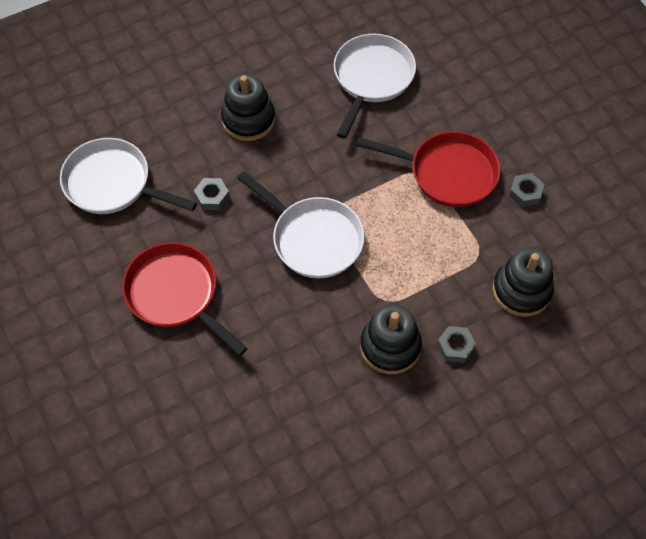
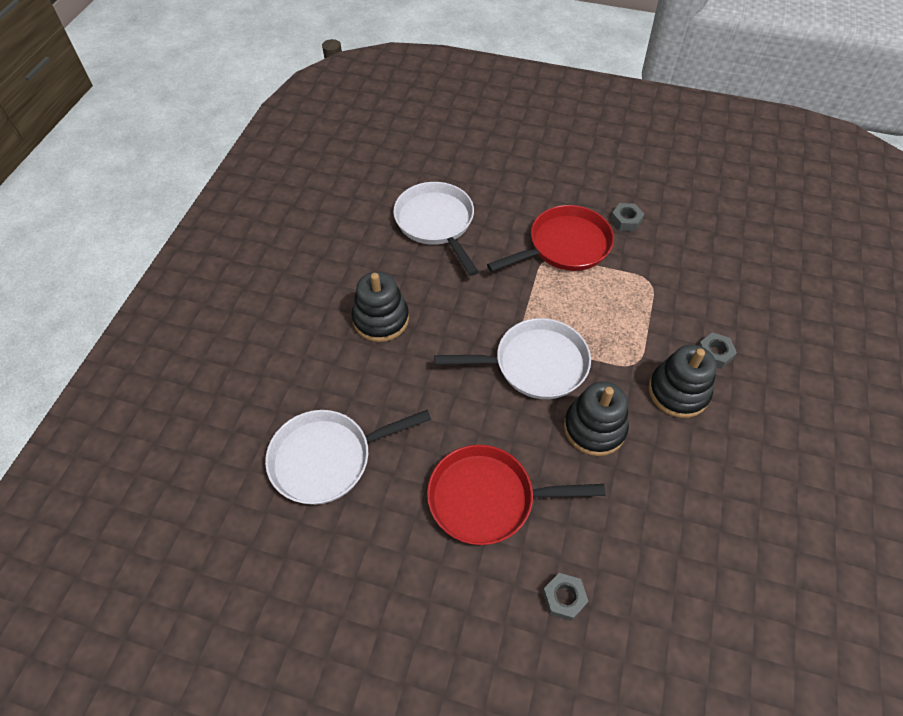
camera: 45 degrees left, 5 degrees down
grey nut [194,178,230,210] -> grey nut moved to [543,573,588,621]
black stacking toy [492,247,554,317] -> black stacking toy moved to [564,381,629,456]

